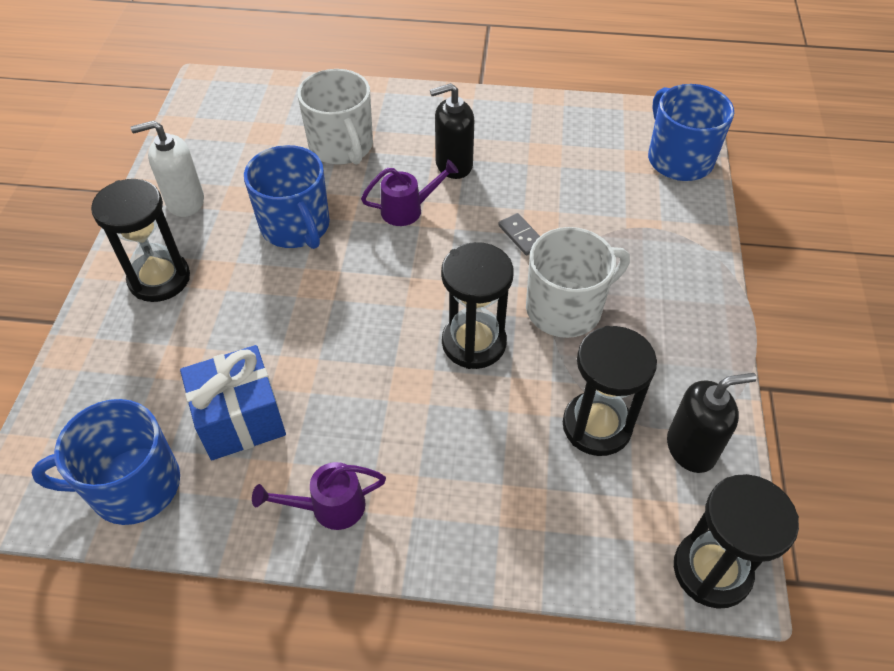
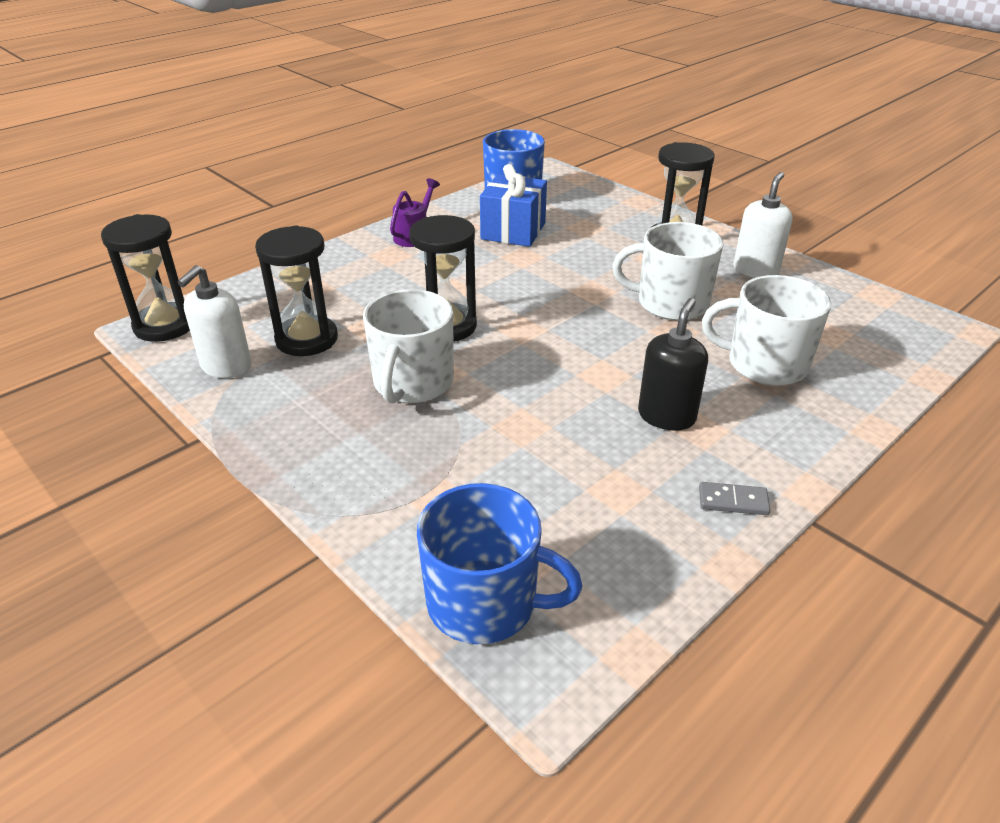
camera: 130 degrees right, 15 degrees down
blue mug [244,145,330,249] -> white mug [612,222,724,321]
purple watering can [361,160,459,226] -> none
grey domino [498,213,540,255] -> grey domino moved to [699,482,770,515]
black soap dispenser [667,373,757,473] -> white soap dispenser [178,265,251,378]

